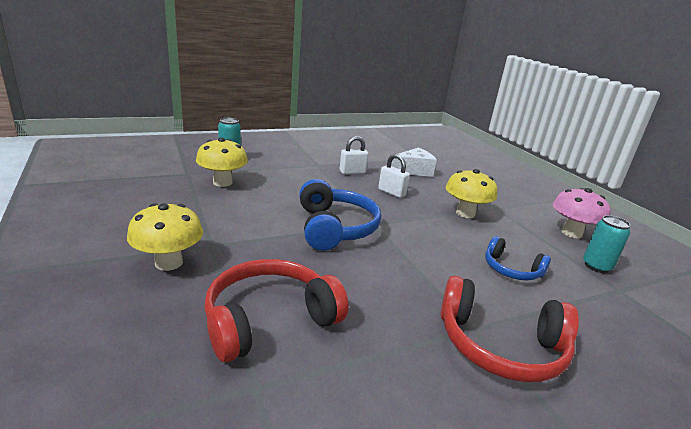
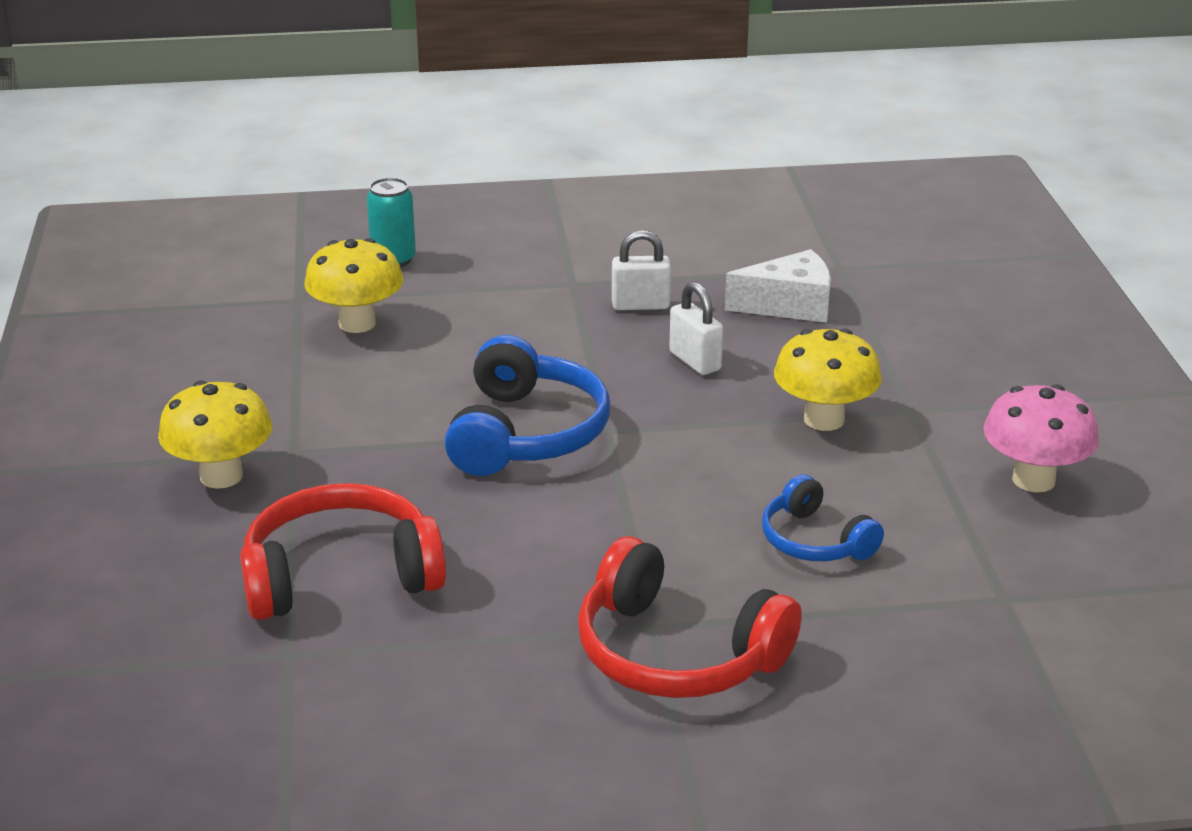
camera: 20 degrees right, 5 degrees up
turquoise can [583,215,631,273] -> none

